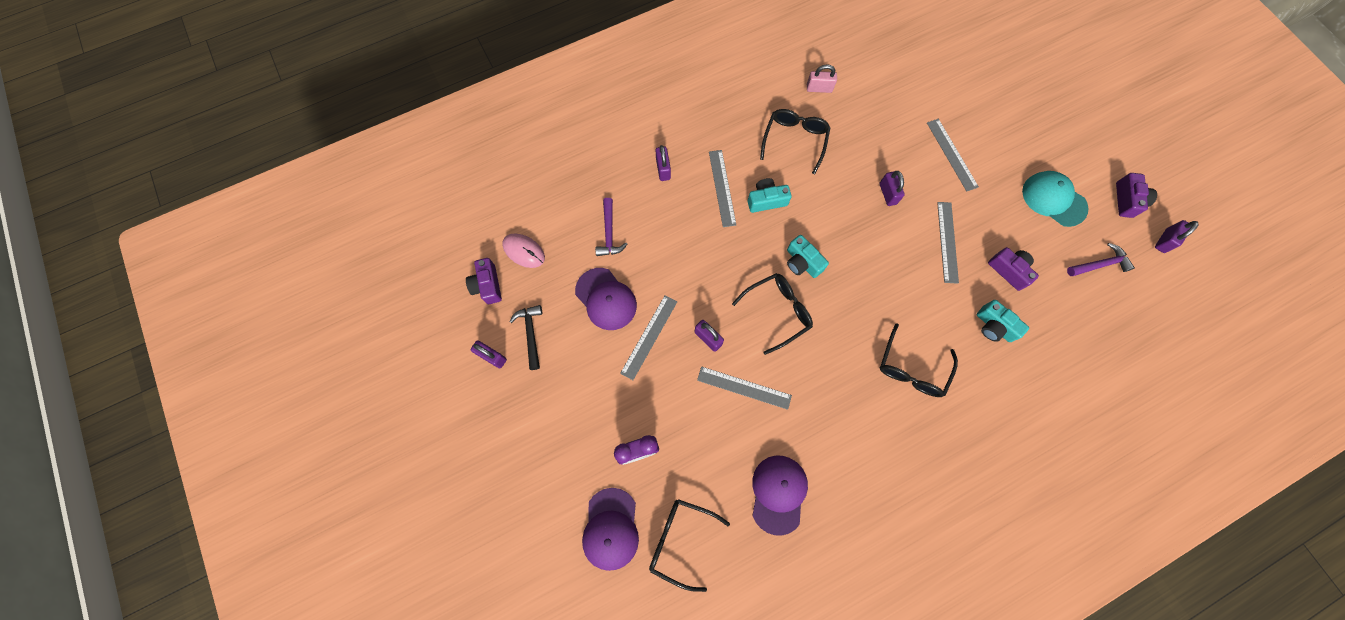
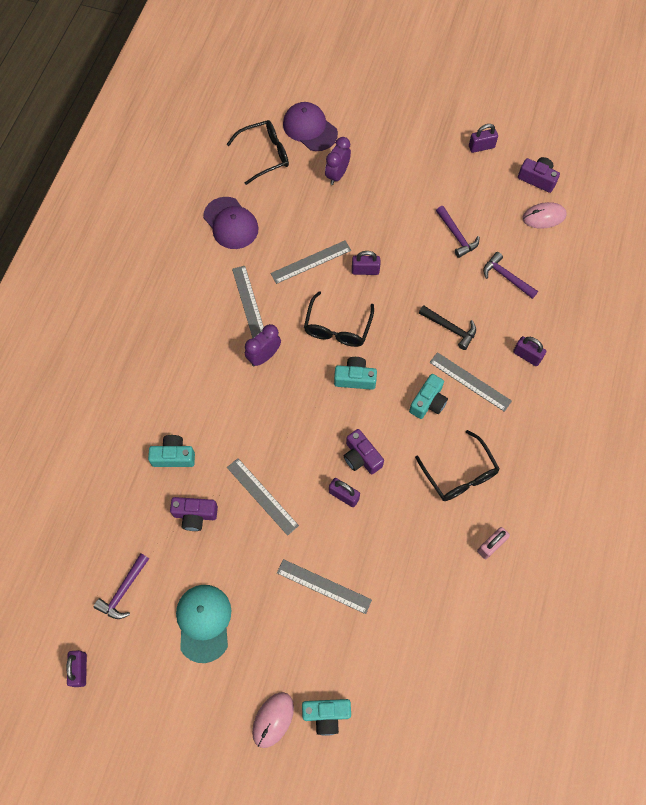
camera: 135 degrees right, 5 degrees down
black hammer [509,305,542,370] -> black hammer moved to [419,305,476,350]
purple cap [575,268,637,330] -> purple hammer [436,206,479,258]
grey ruler [620,295,677,380] -> grey ruler moved to [232,266,264,338]
black glasses [879,324,958,397] -> none
turquoise cap [1022,171,1088,227] -> turquoise cap turned 90 degrees counterclockwise [176,585,231,663]
purple camera [1116,173,1157,218] -> purple camera moved to [344,429,384,474]
none -> purple clock [245,324,281,366]
none -> pink mouse [252,692,294,748]
none -> turquoise camera [302,699,351,736]

